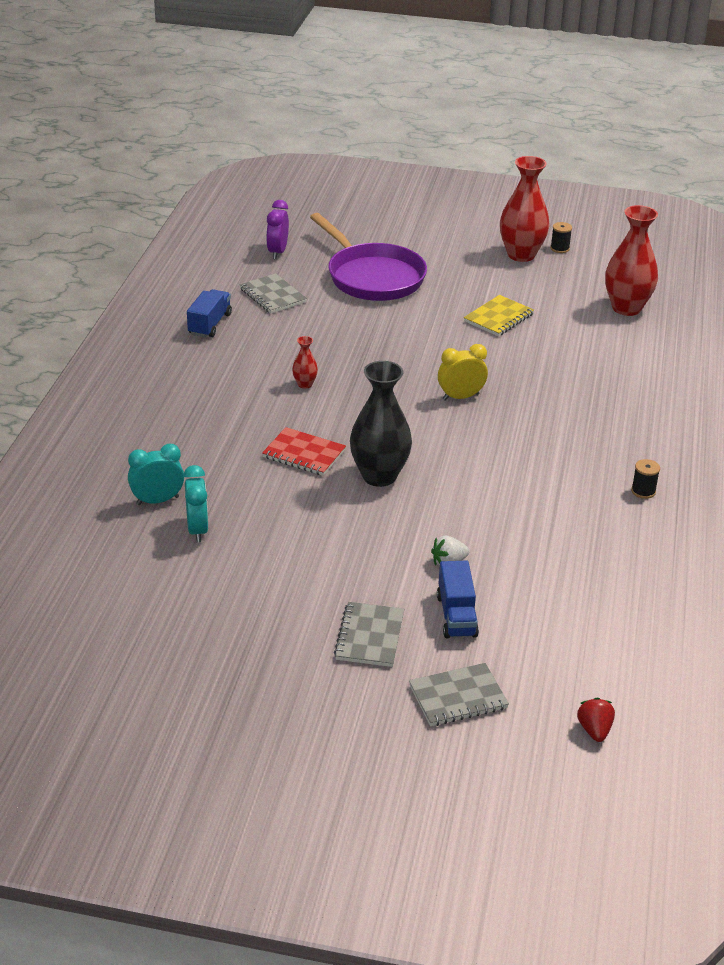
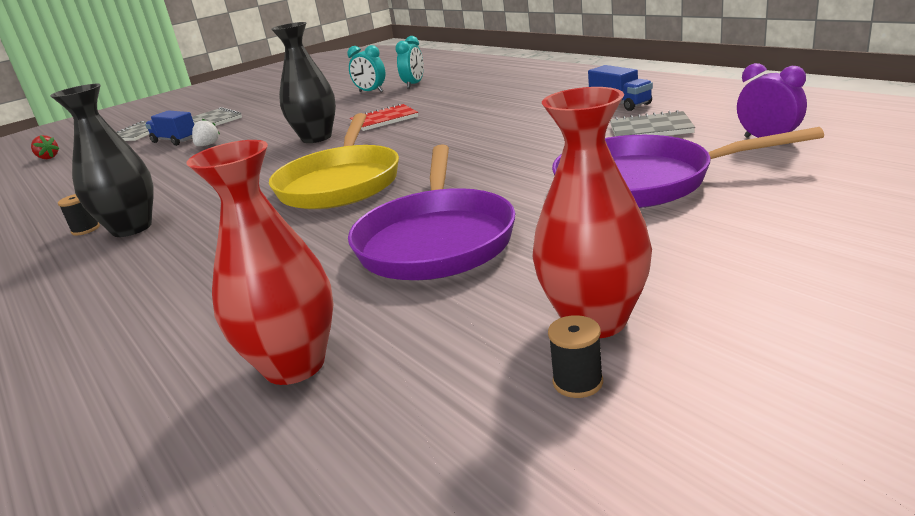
camera: 135 degrees right, 10 degrees down
red vase [292,336,318,389] -> none
yellow clock [438,344,488,401] -> yellow pan [269,113,399,209]
yellow notebook [464,295,534,336] -> purple pan [348,144,516,280]
none -> black vase [50,84,153,237]

